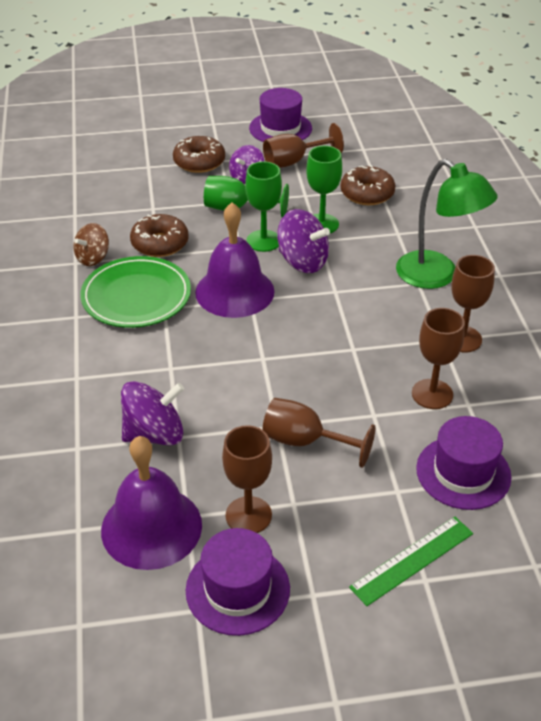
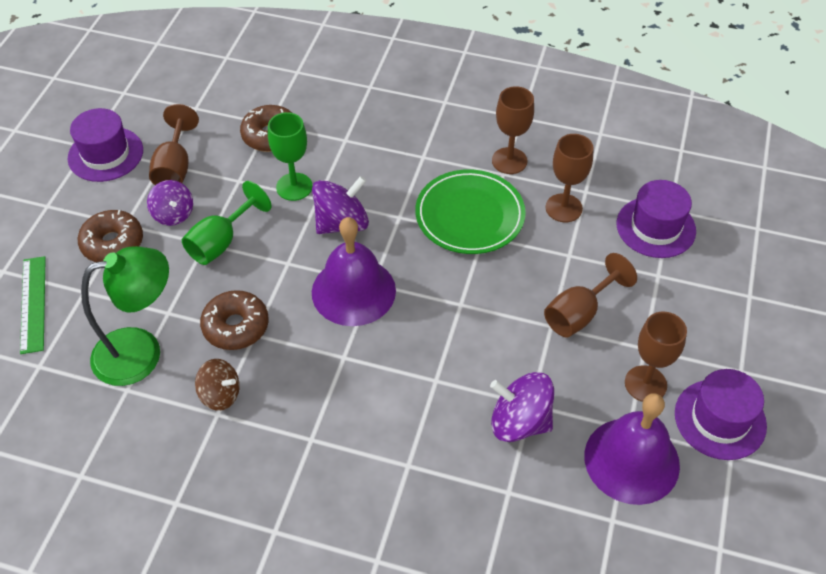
camera: 65 degrees left, 10 degrees up
brown spinning top [73,223,109,266] -> brown spinning top turned 45 degrees counterclockwise [195,359,240,411]
green plate [80,256,191,328] -> green plate moved to [415,169,526,254]
purple spinning top [121,381,184,446] -> purple spinning top turned 75 degrees counterclockwise [490,372,554,442]
green goblet [245,161,282,252] -> none
green ruler [349,517,473,606] -> green ruler moved to [20,256,46,354]
green lamp [396,159,498,289] -> green lamp moved to [81,246,169,386]

